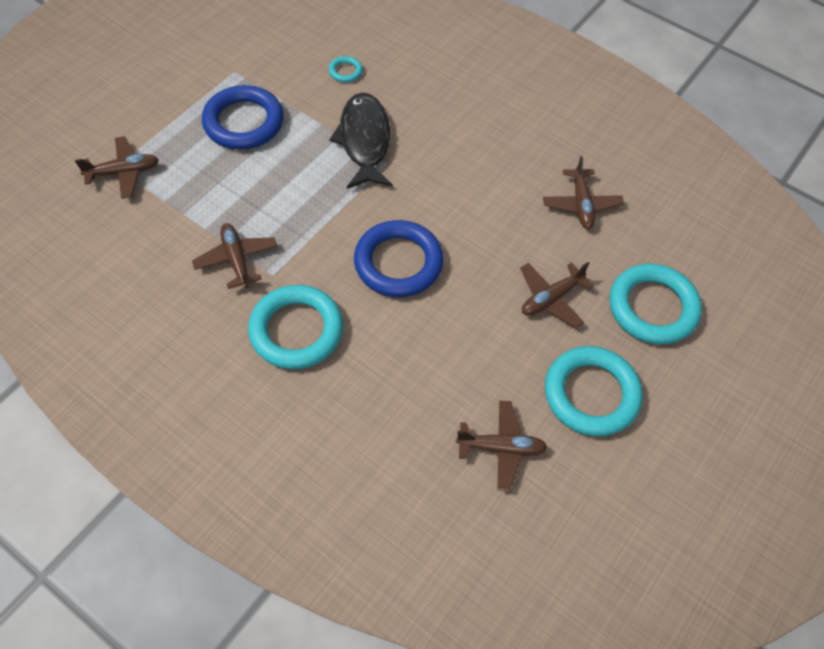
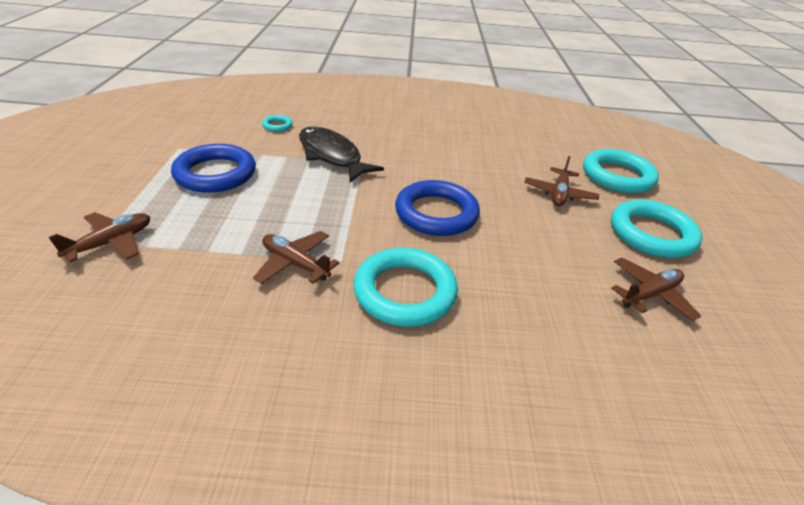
camera: 35 degrees left, 20 degrees down
brown plane [543,156,624,229] -> none

